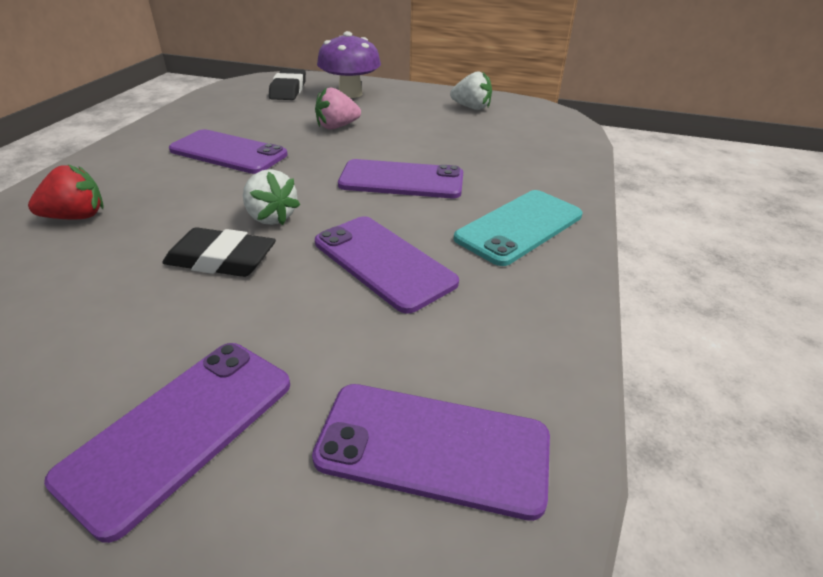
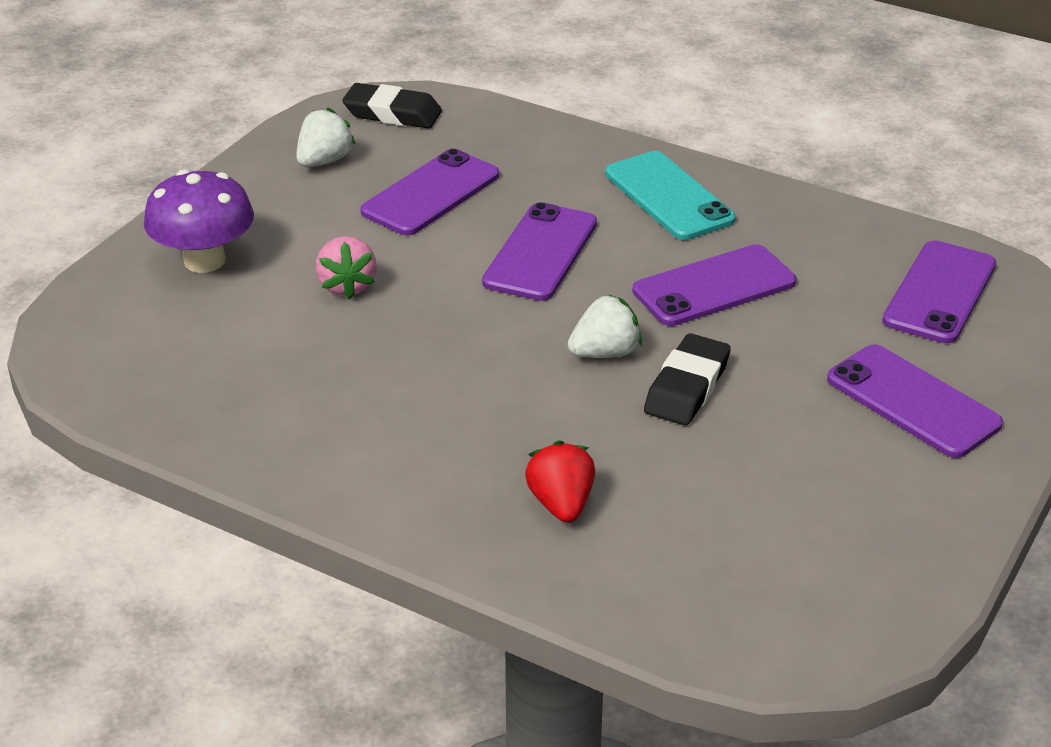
camera: 75 degrees left, 0 degrees up
purple phone [169,129,288,174] -> purple phone moved to [361,149,499,235]
black eraser [269,69,306,100] -> black eraser moved to [342,83,442,129]

